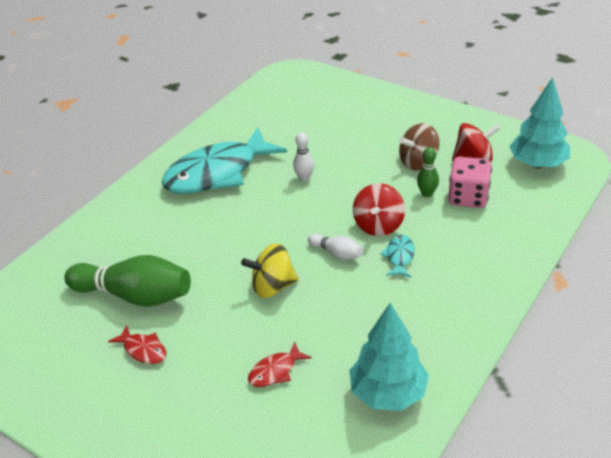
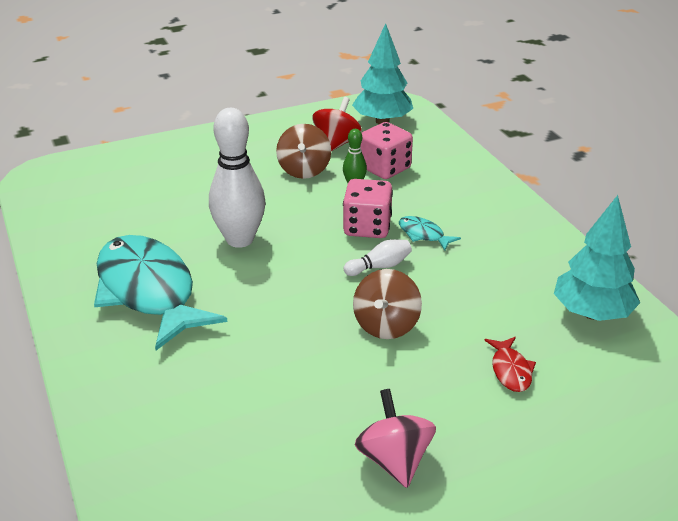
camera: 60 degrees left, 5 degrees down
green bowling pin [64,255,191,307] -> none
red fish [108,325,166,364] -> pink spinning top [355,389,436,488]
turquoise fish [162,127,287,194] -> turquoise fish turned 150 degrees clockwise [94,235,227,350]
yellow spinning top [241,243,299,298] -> brown spinning top [353,269,422,339]
white bowling pin [293,133,314,182] -> white bowling pin [209,108,266,248], size x2.10
red spinning top [353,183,405,236] -> pink dice [343,179,393,238]

